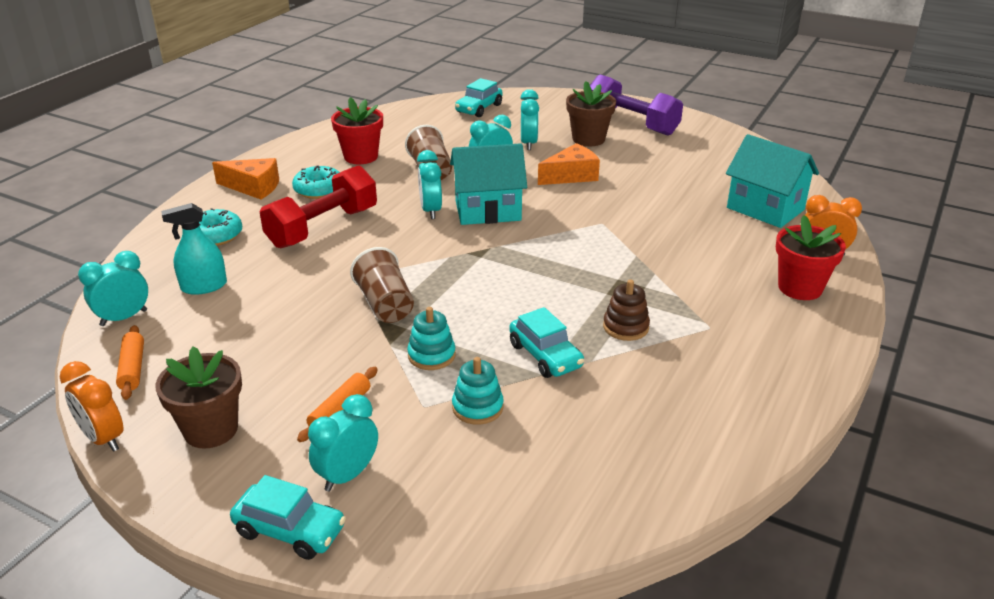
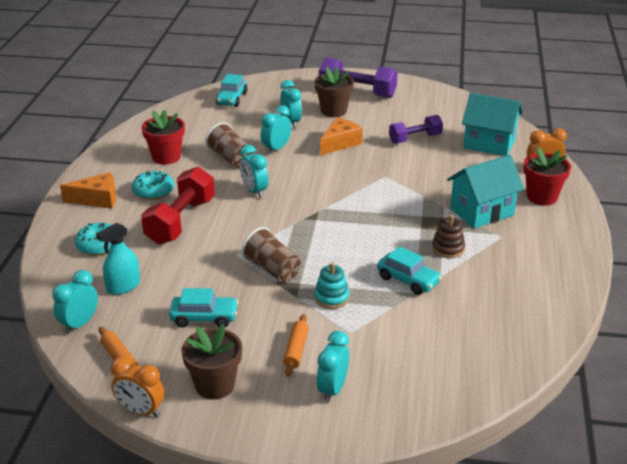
camera: 20 degrees left, 0 degrees up
turquoise car [230,475,346,560] -> turquoise car moved to [169,288,239,327]
turquoise house [450,143,527,225] -> turquoise house moved to [447,155,524,228]
turquoise stacking toy [452,357,504,425] -> none
none -> purple dumbbell [389,115,443,144]

